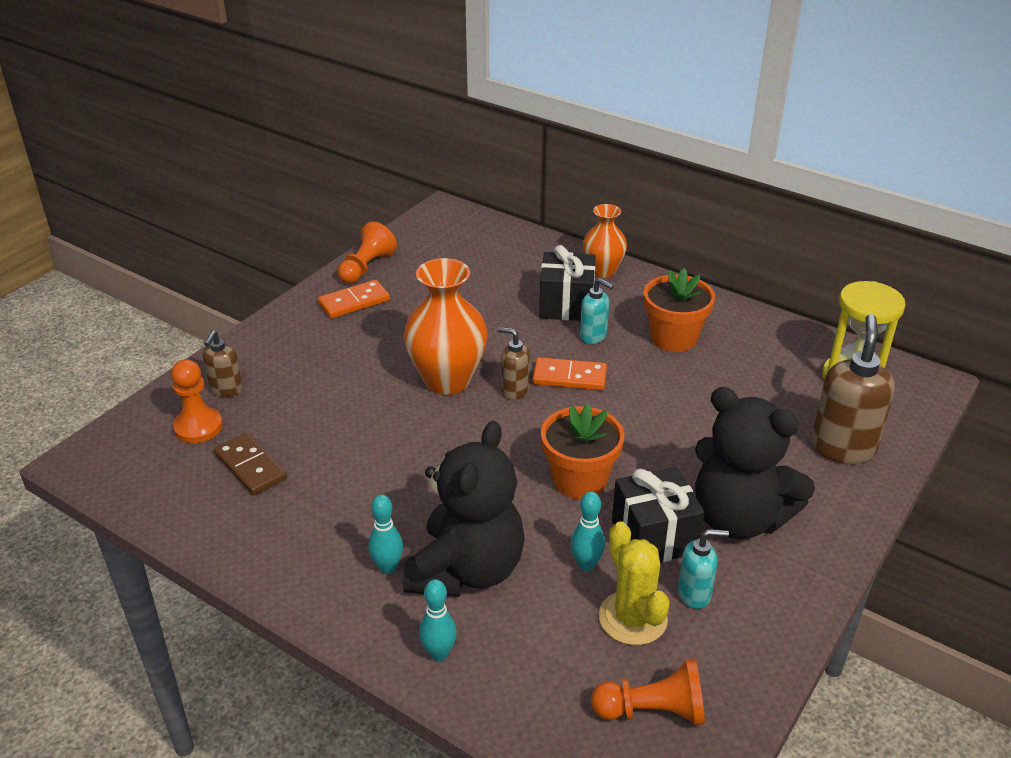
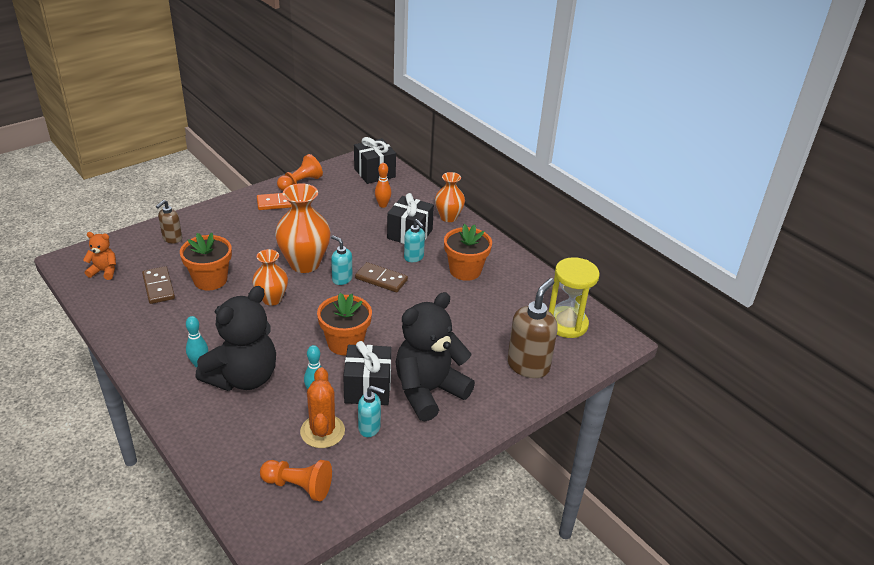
camera: 15 degrees right, 0 degrees up
orange pawn [171,359,223,443] -> none
turquoise bowling pin [419,579,457,661] -> none
brown soap dispenser [497,327,530,399] -> turquoise soap dispenser [331,235,352,285]
orange domino [532,357,607,390] -> brown domino [355,262,408,292]
yellow cactus [599,521,670,645] -> orange cactus [300,367,345,448]
black teddy bear [695,387,815,539] -> black teddy bear turned 90 degrees clockwise [395,292,475,421]
none -> orange teddy bear [83,232,116,280]
none -> orange flower pot [180,233,232,290]
none -> orange vase [252,249,288,306]
none -> black gift [354,137,396,184]
none -> orange bowling pin [375,163,391,208]

